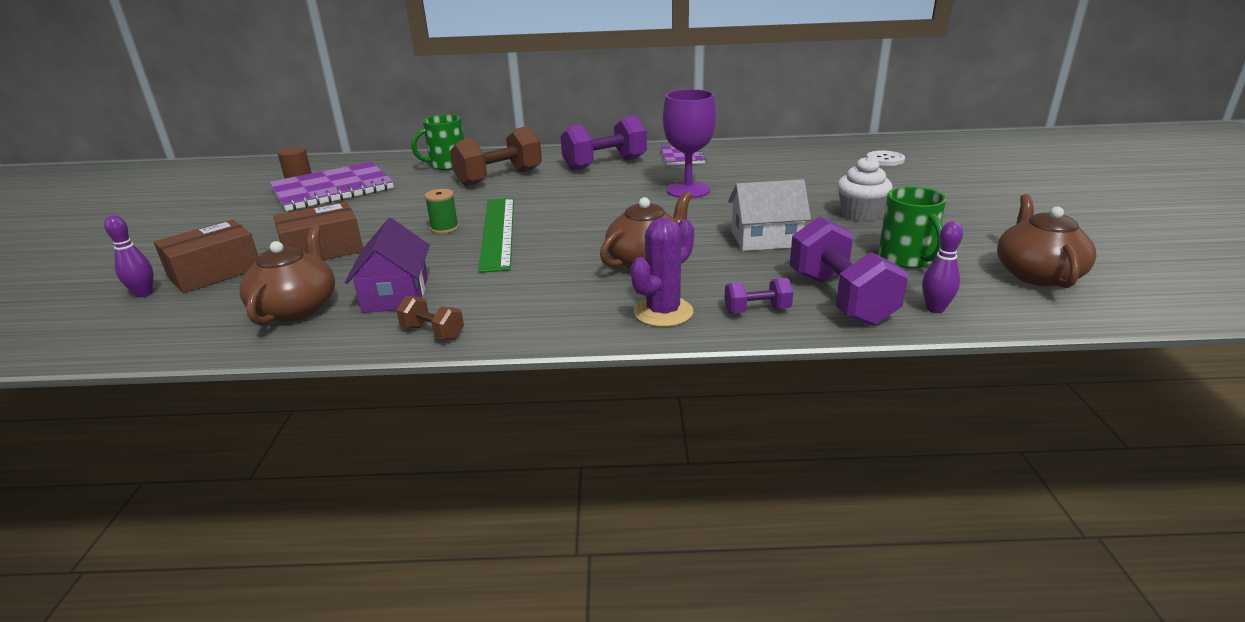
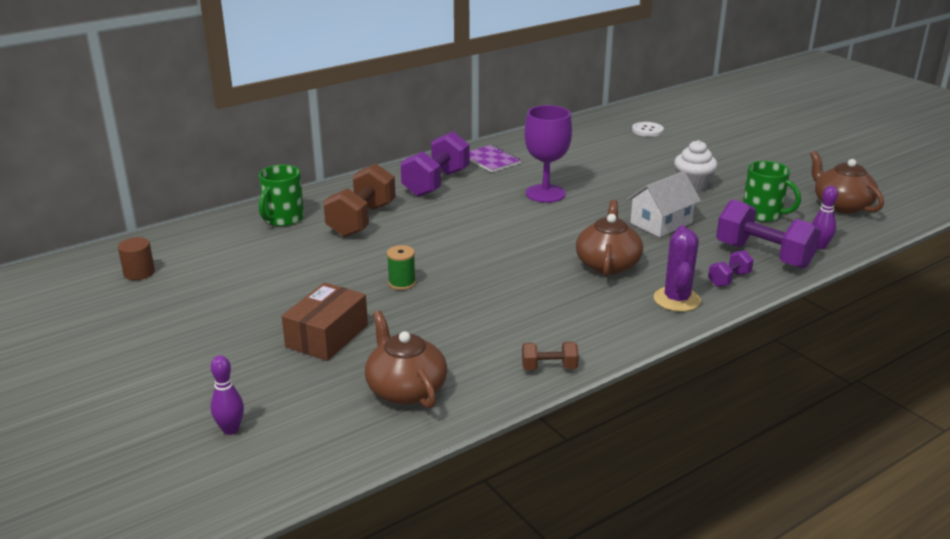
camera: 35 degrees left, 0 degrees up
brown box [154,219,258,294] -> none
purple notebook [269,162,394,211] -> none
purple house [345,218,430,313] -> none
green ruler [478,198,514,273] -> none

